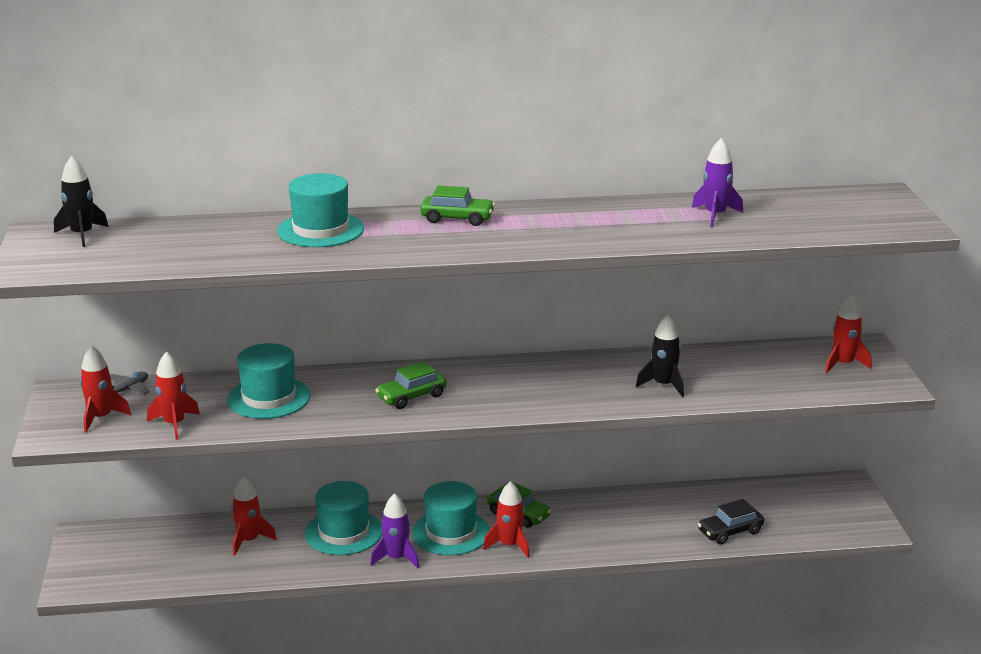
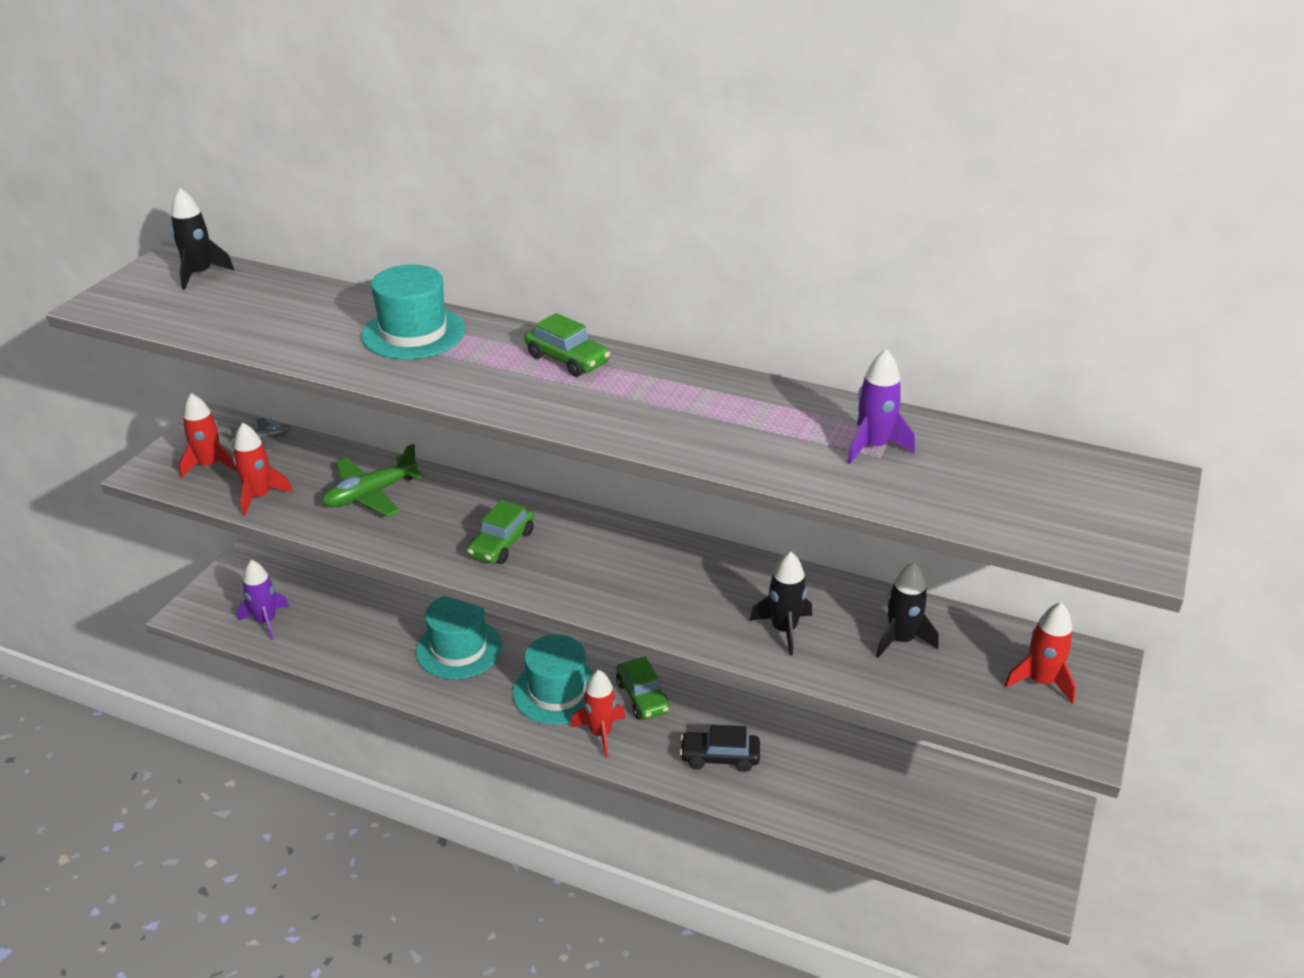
camera: 30 degrees right, 10 degrees up
turquoise hat [227,343,311,419] -> green plane [322,444,424,517]
red rocket [232,477,277,556] -> none
purple rocket [370,493,419,568] -> purple rocket moved to [237,560,289,640]
green car [375,361,447,409] -> green car turned 60 degrees counterclockwise [467,500,534,564]
black car [698,499,764,544] -> black car moved to [680,724,760,772]
none -> black rocket [876,562,938,658]

